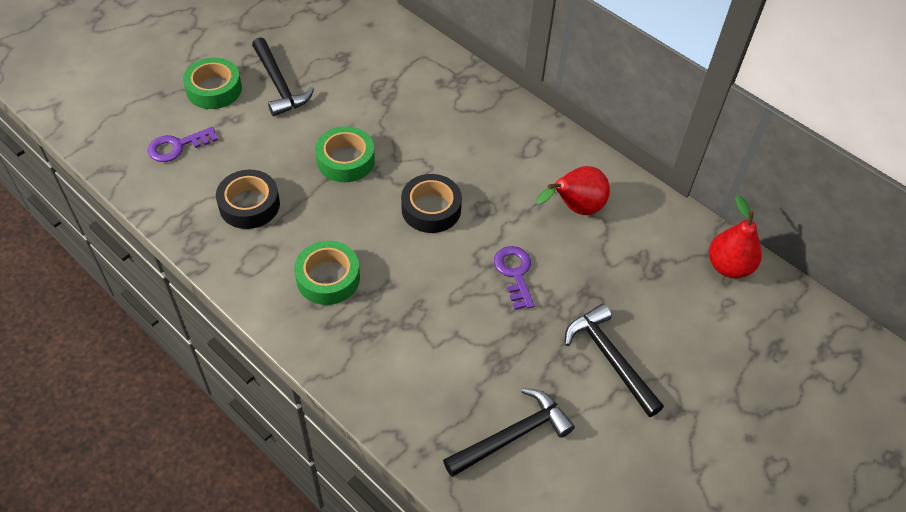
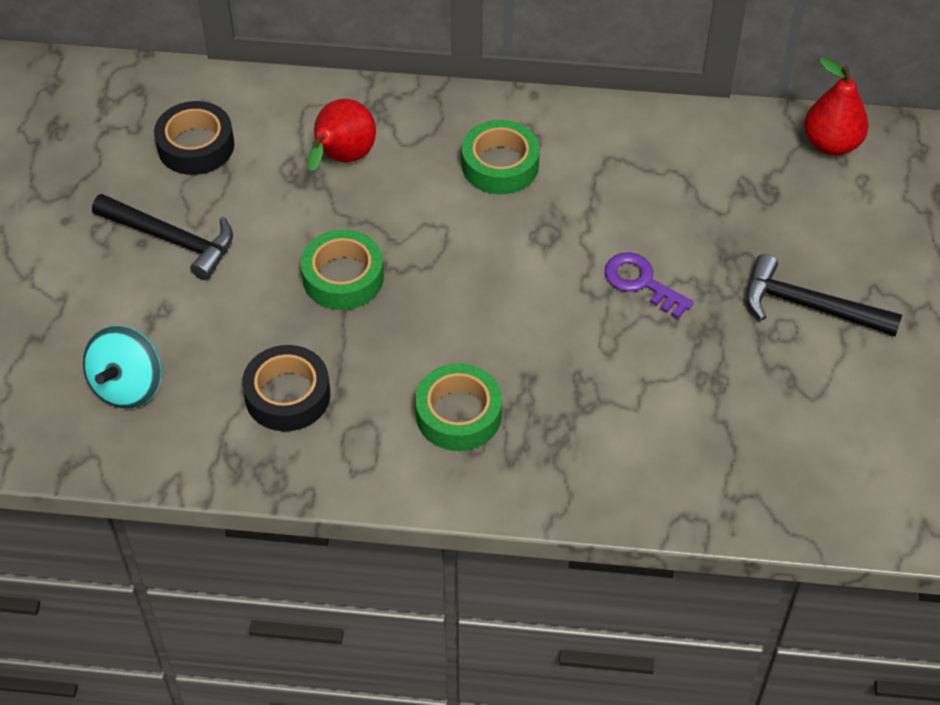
camera: 35 degrees left, 0 degrees up
purple key [148,127,218,162] -> turquoise spinning top [83,325,162,409]
green tape [183,57,242,109] -> green tape moved to [462,120,540,195]
black tape [401,174,462,233] -> black tape moved to [154,101,234,175]
black hammer [443,388,575,477] -> none
red pear [536,166,610,215] -> red pear moved to [308,99,376,172]

